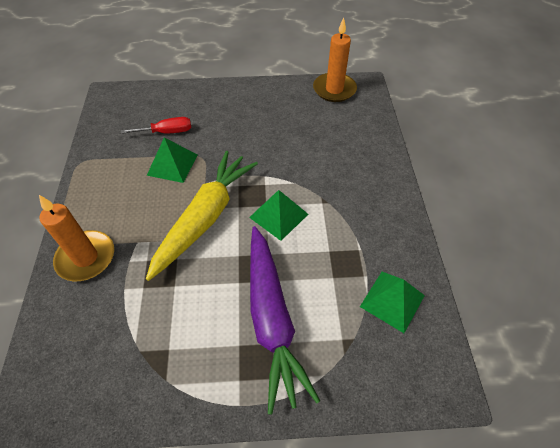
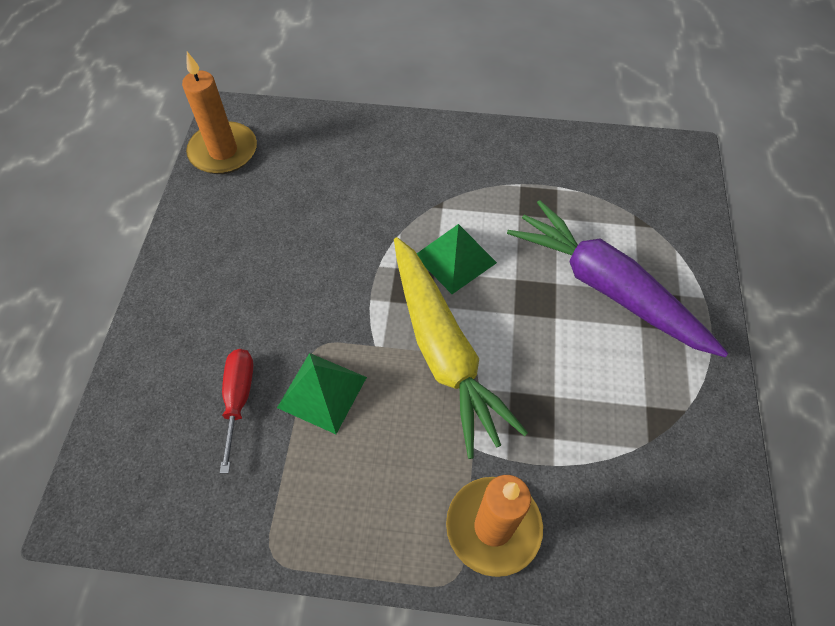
camera: 80 degrees left, 5 degrees up
yellow carrot [146,151,258,281] -> yellow carrot turned 150 degrees counterclockwise [394,237,528,459]
purple carrot [250,226,320,415] -> purple carrot turned 135 degrees counterclockwise [507,200,728,357]
green pyramid [360,272,425,333] -> none

